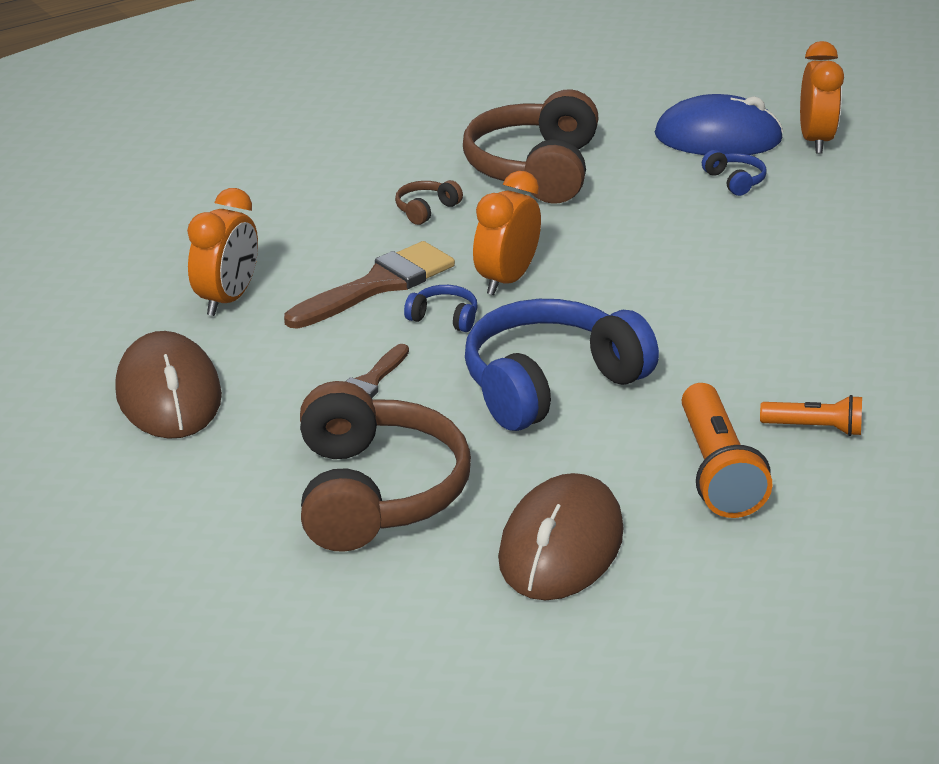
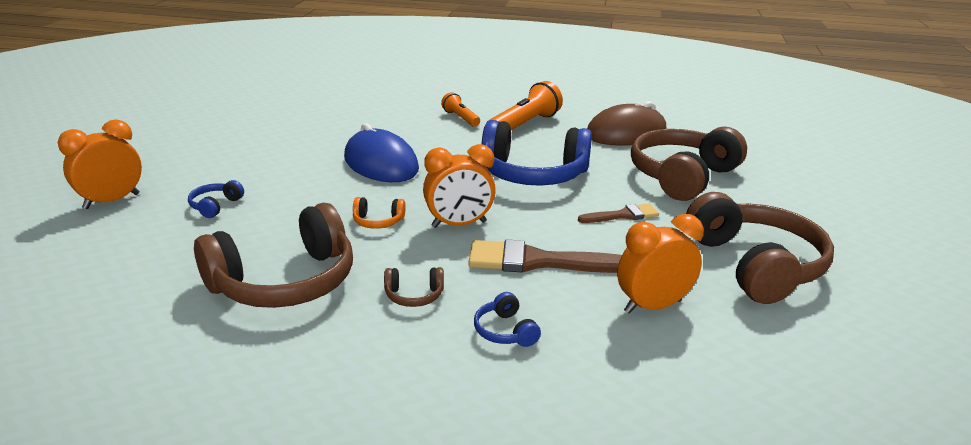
camera: 135 degrees left, 5 degrees down
brown mouse [115,331,222,439] -> brown headphones [686,192,834,304]
blue headphones [404,285,477,332] -> blue headphones moved to [474,292,541,347]
blue mouse [655,94,784,155] -> blue mouse moved to [344,123,419,182]
none -> orange headphones [353,197,406,229]

